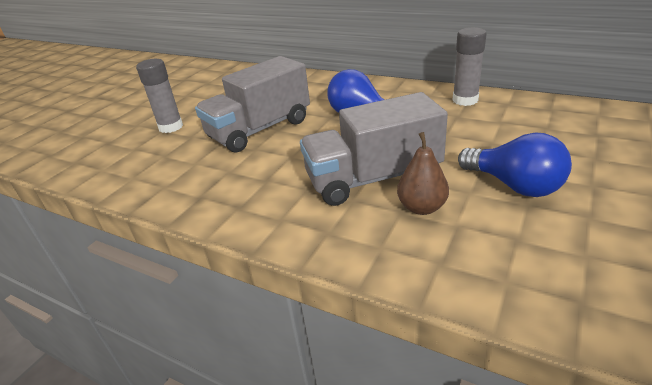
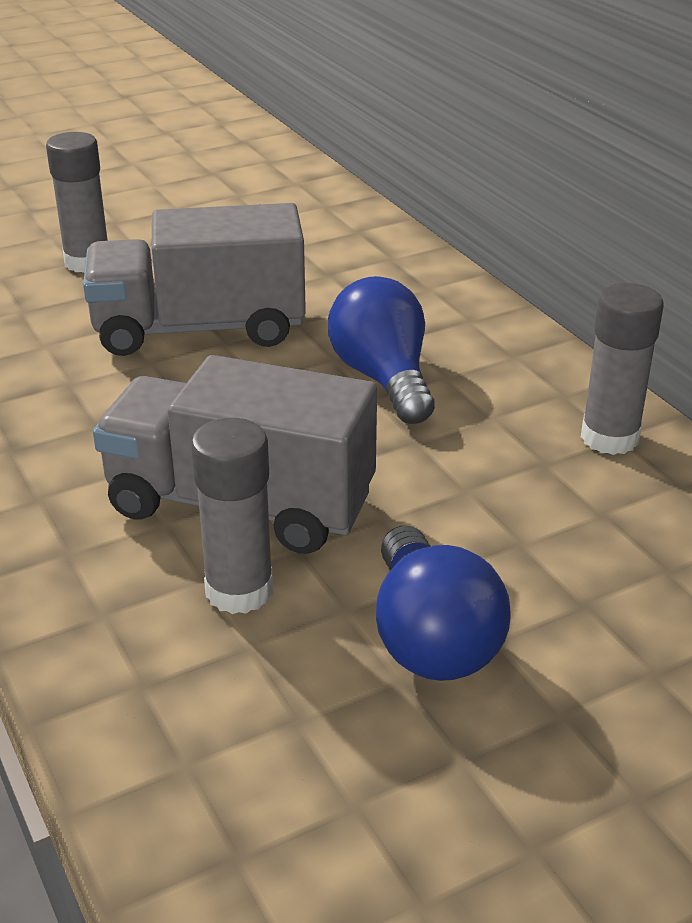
camera: 30 degrees right, 0 degrees up
brown pear [397,132,449,215] -> grey glue stick [191,418,273,614]

